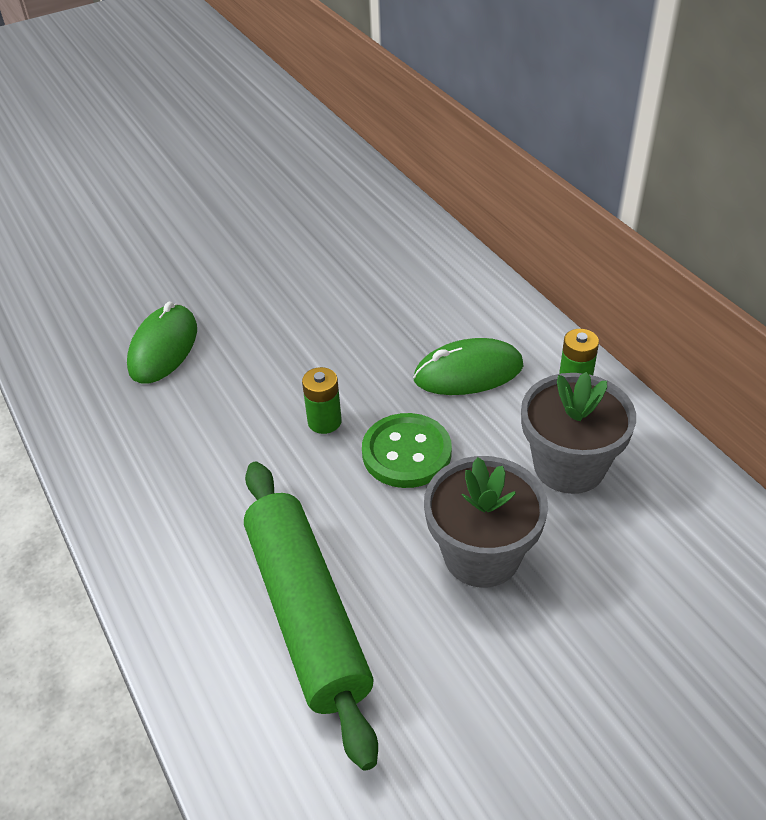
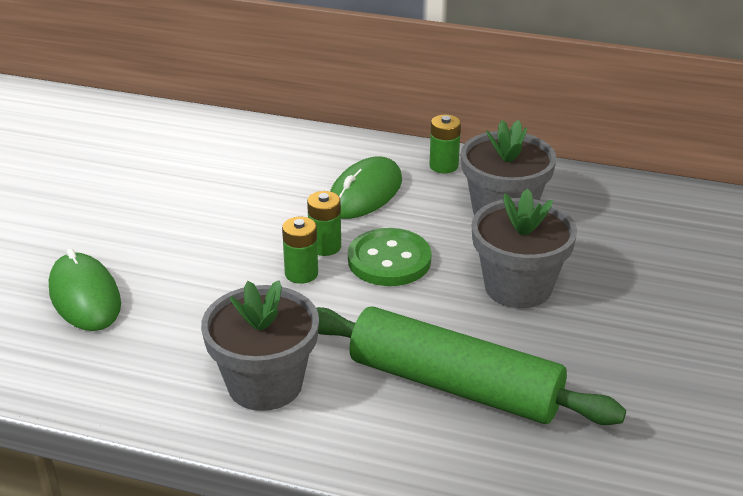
camera: 45 degrees left, 10 degrees down
none -> grey flower pot [201,280,319,411]
none -> green battery [307,191,341,256]

